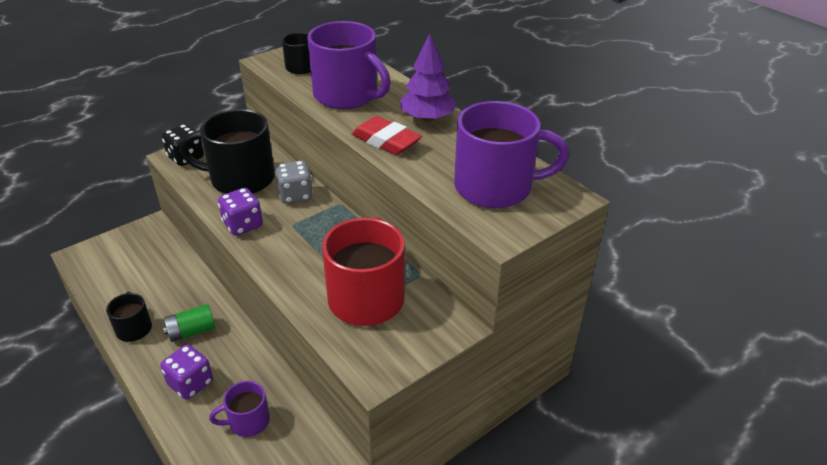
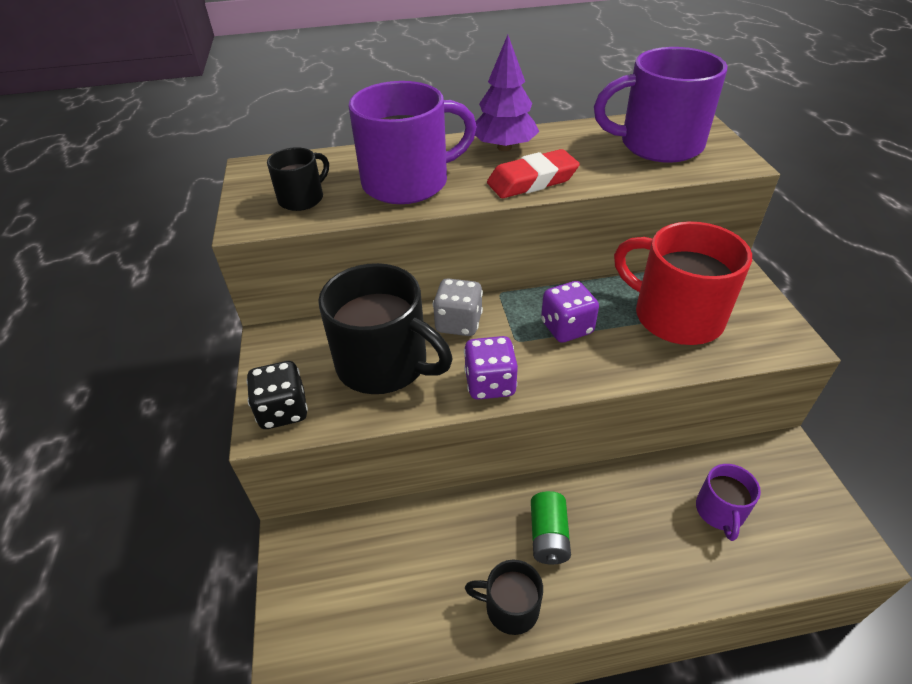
camera: 60 degrees left, 5 degrees up
purple dice [161,345,213,400] -> purple dice moved to [541,281,599,343]
black mug [180,109,275,194] -> black mug turned 90 degrees counterclockwise [318,263,453,394]
purple mug [454,101,569,208] -> purple mug turned 120 degrees counterclockwise [594,47,727,163]

